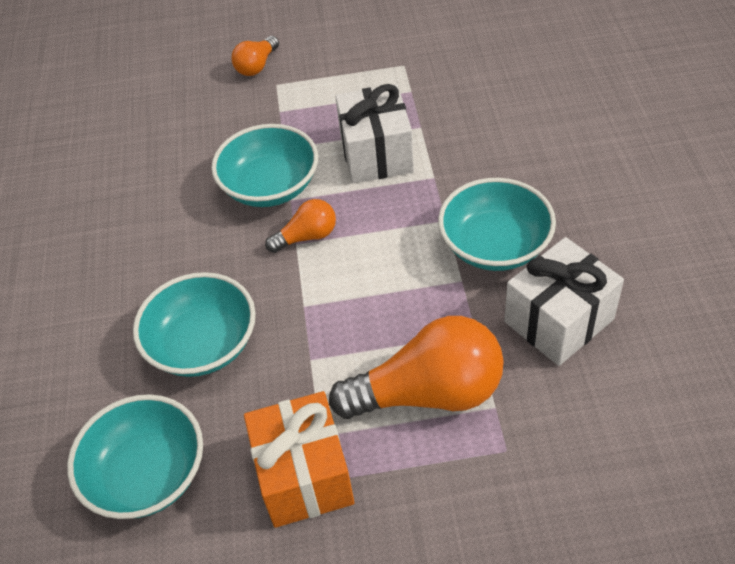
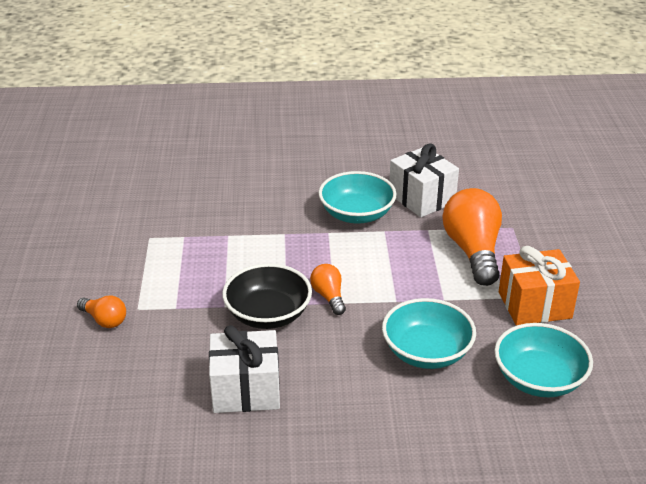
camera: 90 degrees left, 15 degrees down
turquoise bowl [211,124,318,207] -> black bowl [222,263,312,329]
white gift [335,84,414,183] -> white gift moved to [209,325,280,413]

